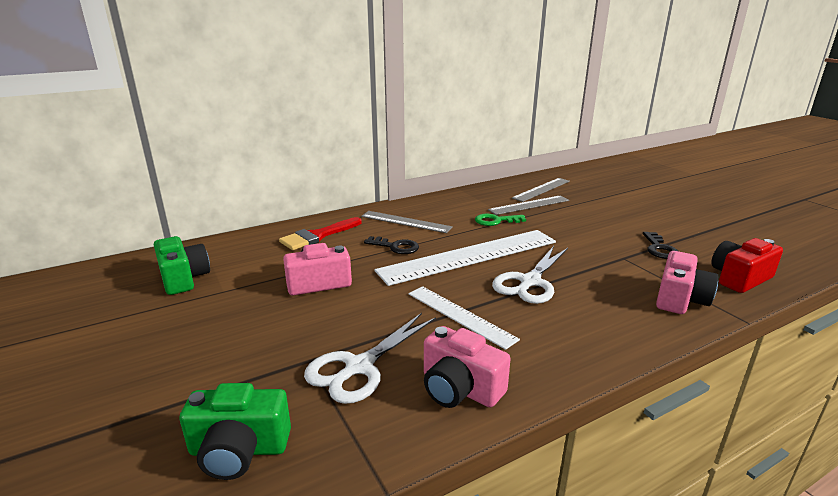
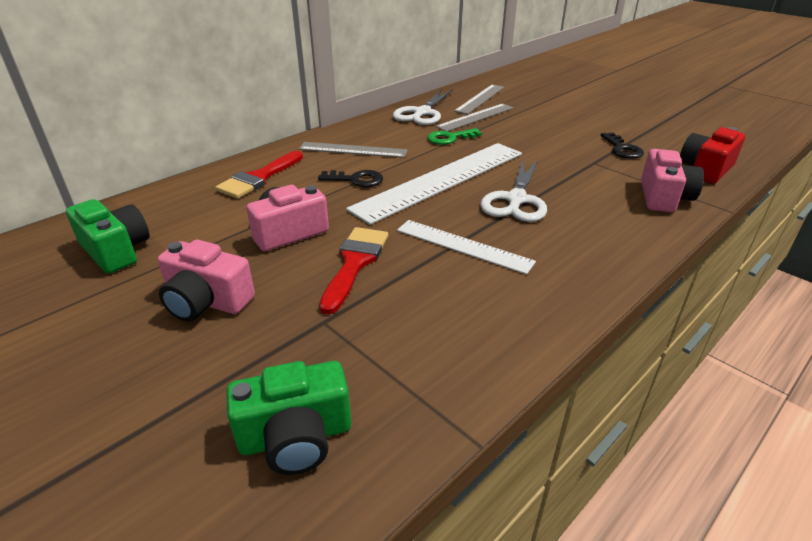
camera: 15 degrees left, 10 degrees up
white scissors [304,313,436,404] -> white scissors moved to [393,89,453,125]
pink camera [424,326,511,408] -> pink camera moved to [158,240,255,322]
none -> red brush [319,227,388,314]

